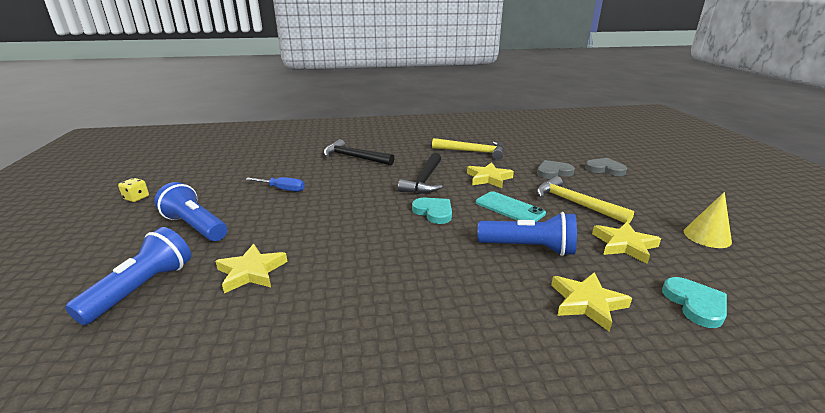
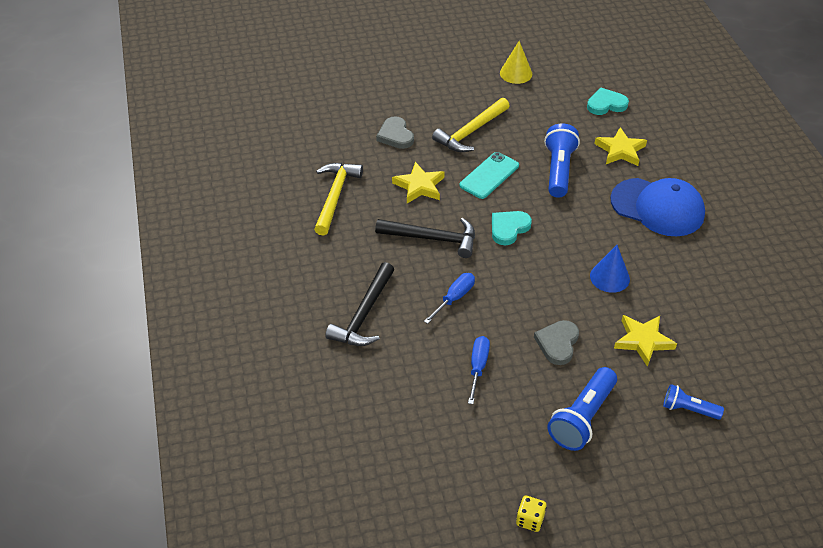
camera: 95 degrees left, 20 degrees up
blue flashlight [65,227,191,325] -> blue flashlight [663,384,724,420], size x0.59
grey heart [585,158,627,176] -> grey heart moved to [534,320,579,365]
yellow star [592,222,661,264] -> none
none -> blue screwdriver [424,273,475,324]
none -> blue cone [590,245,630,293]
none -> blue cap [610,178,705,236]

